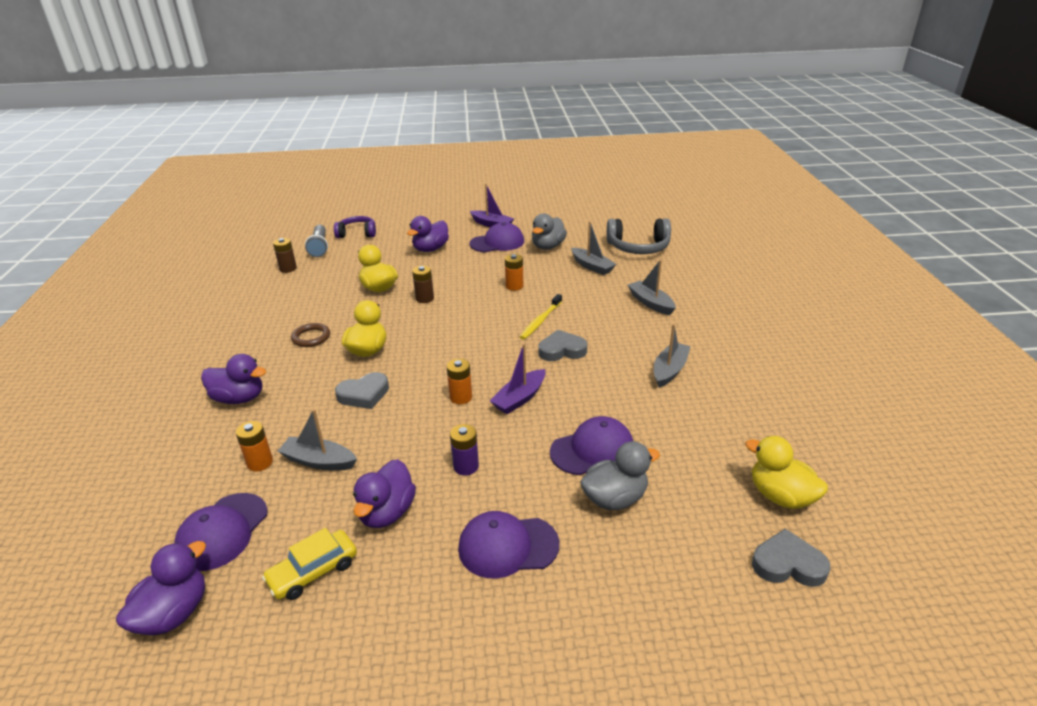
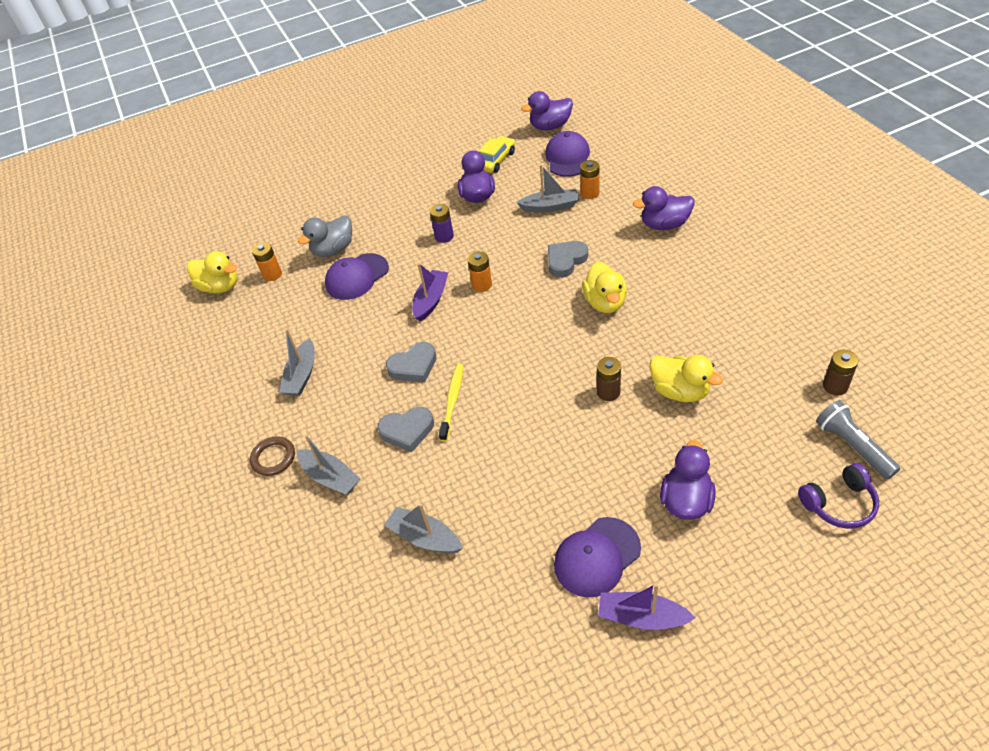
camera: 165 degrees right, 15 degrees up
purple duck [116,541,206,635] -> purple duck turned 60 degrees clockwise [521,91,573,130]
brown ring [291,323,330,347] -> brown ring moved to [250,436,295,476]
purple cap [458,511,559,579] -> none
orange battery [505,254,523,291] -> orange battery moved to [252,242,282,281]
grey duck [532,213,567,250] -> none
grey headphones [607,218,671,254] -> none
grey heart [752,529,830,587] -> grey heart moved to [377,407,434,452]

